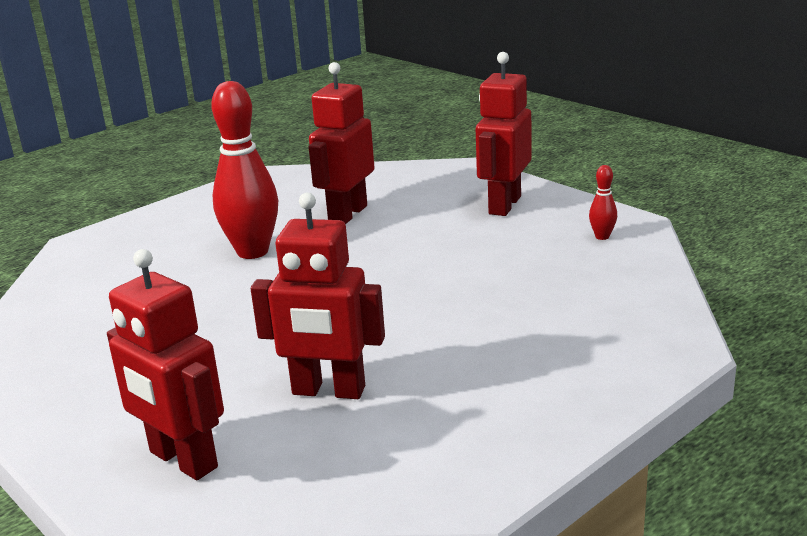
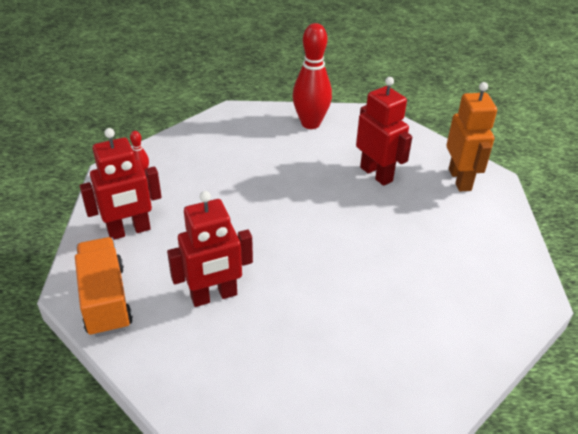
camera: 140 degrees left, 15 degrees up
red robot [107,249,224,480] -> orange robot [446,82,497,191]
red bowling pin [211,81,278,259] -> red bowling pin moved to [292,23,332,129]
none -> orange truck [75,237,133,337]

